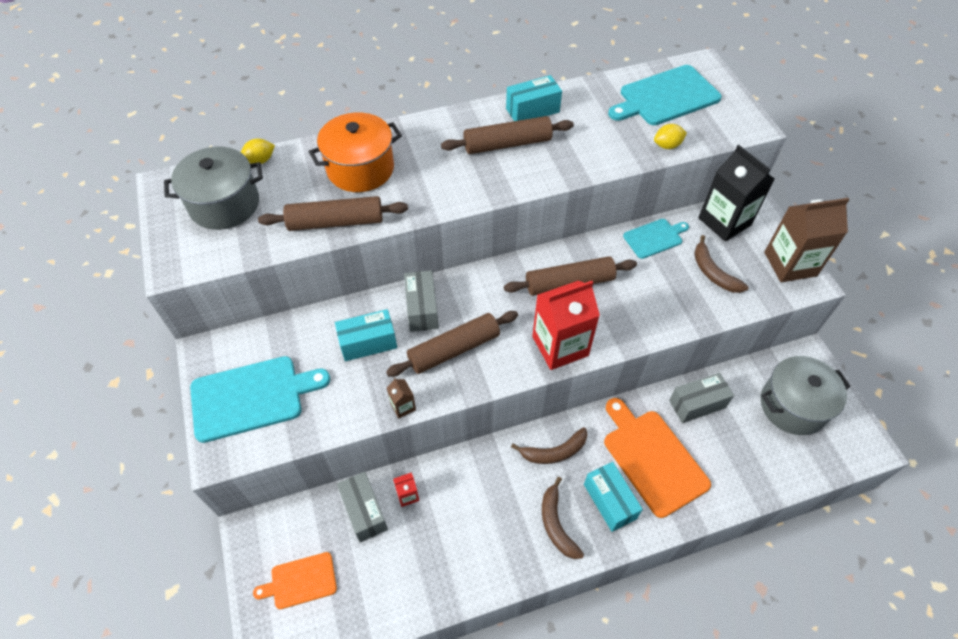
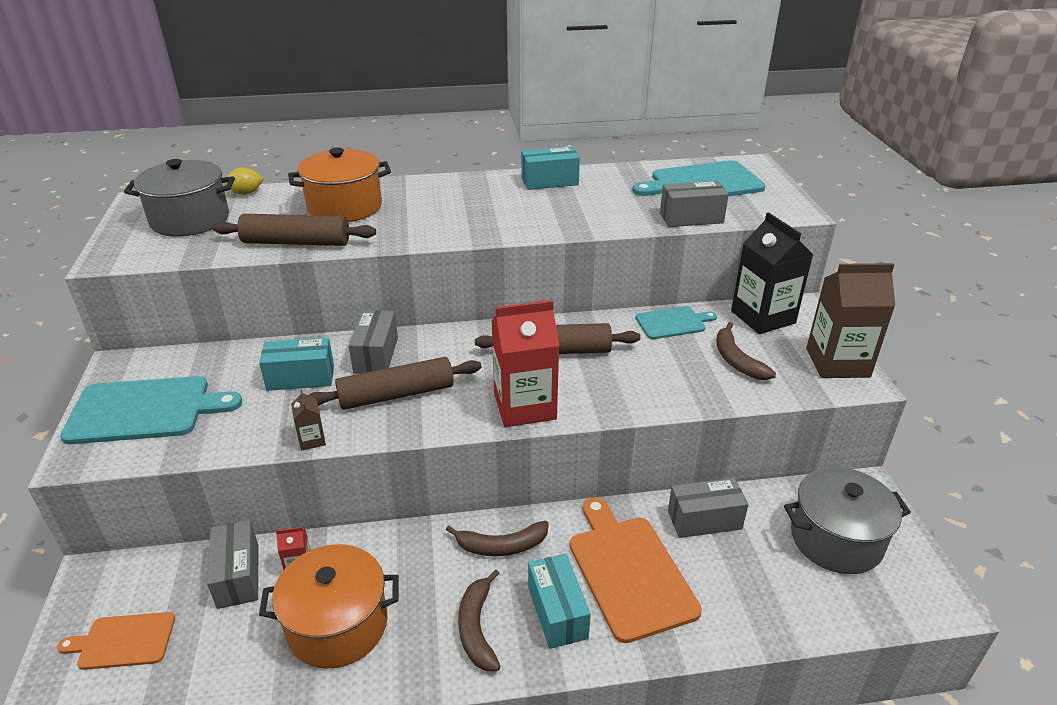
camera: 10 degrees right, 20 degrees down
brown rolling pin [441,116,574,154] -> none
yellow lemon [654,124,687,149] -> grey box [660,181,729,227]
none -> orange pot [259,544,399,669]

